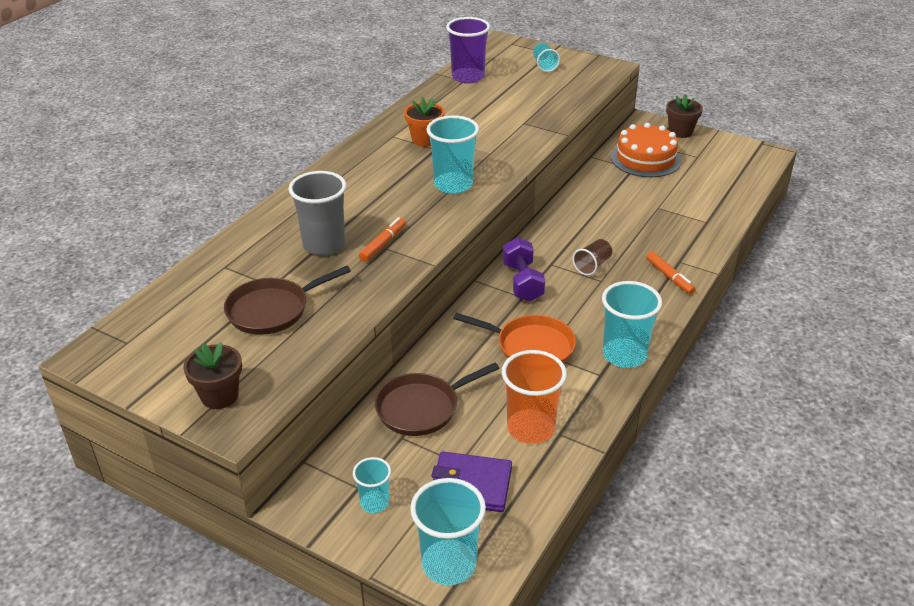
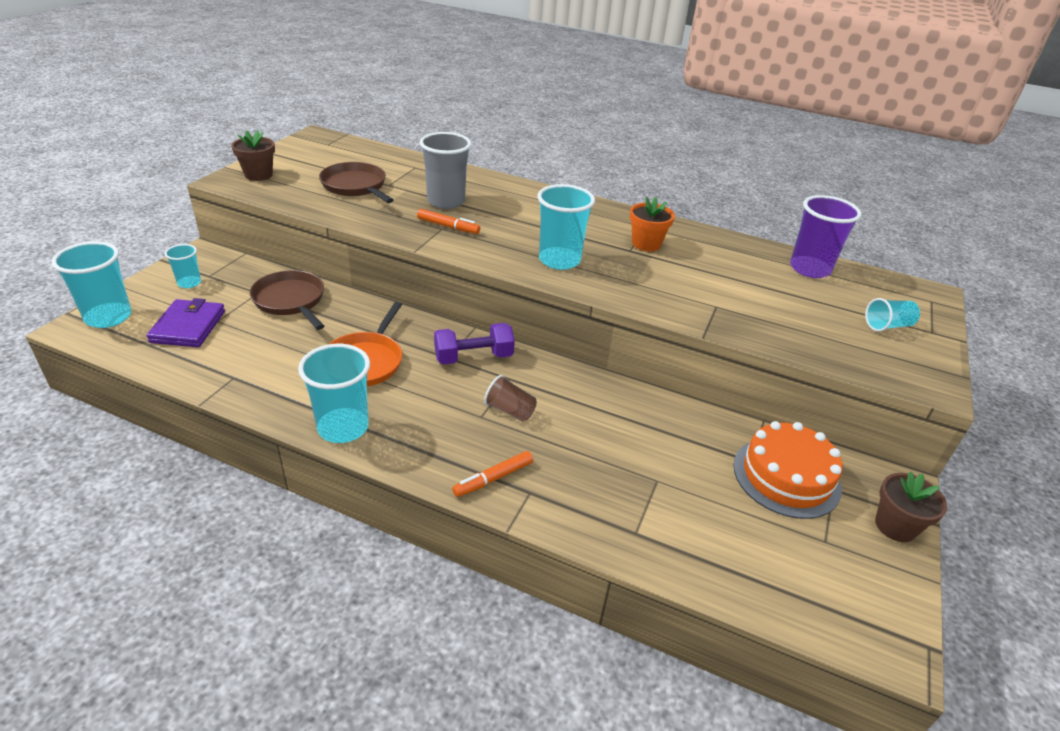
camera: 80 degrees right, 0 degrees up
orange cup [502,350,567,444] -> none

